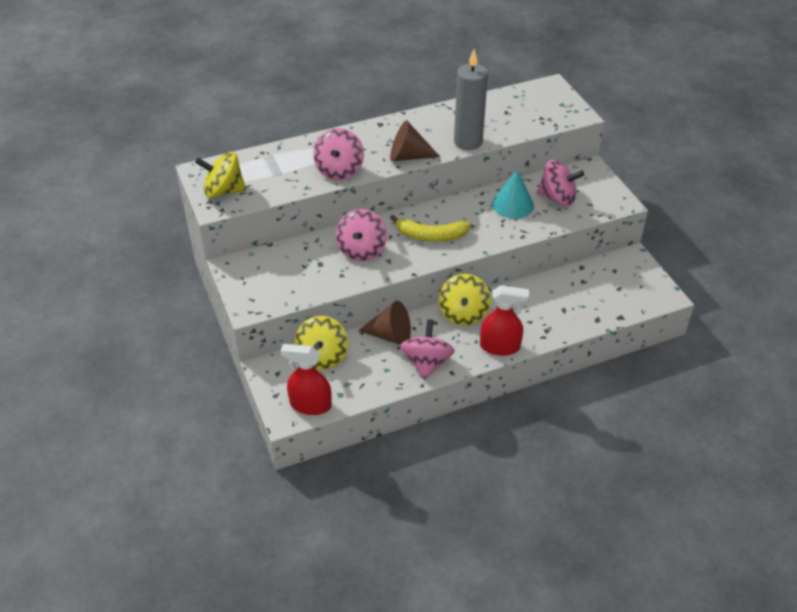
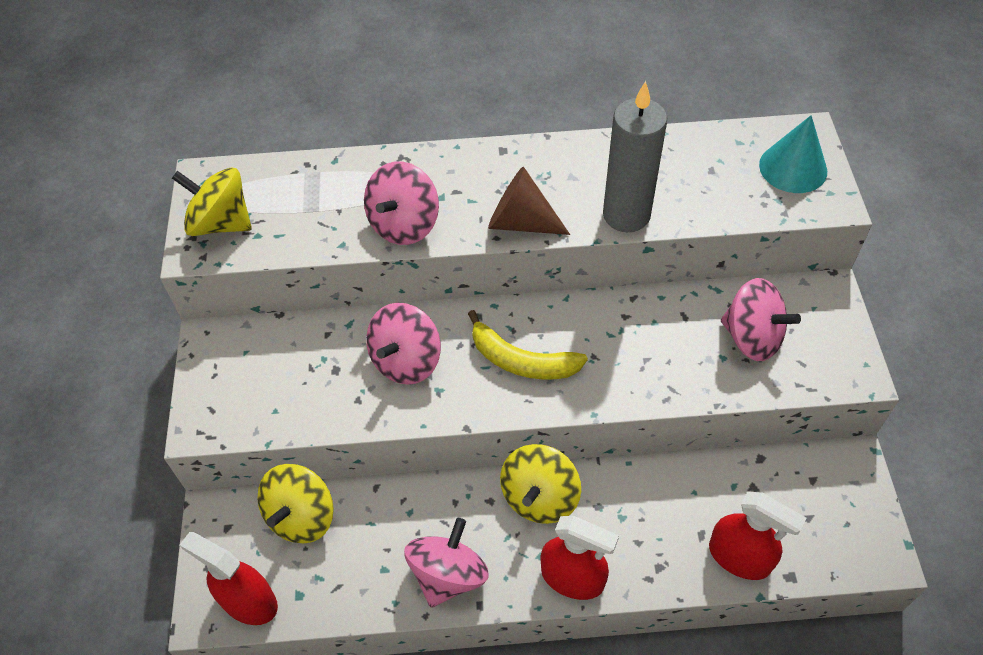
camera: 20 degrees right, 10 degrees up
brown cone [358,301,411,345] -> none
turquoise cone [492,170,534,219] -> turquoise cone moved to [759,115,827,193]
none -> red spray bottle [709,492,806,580]

